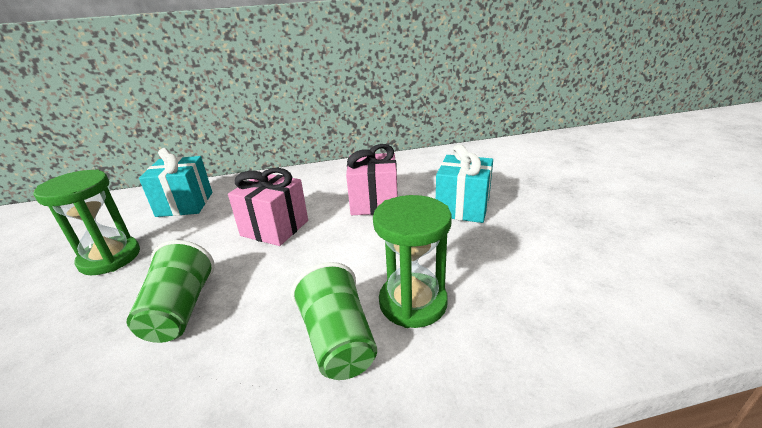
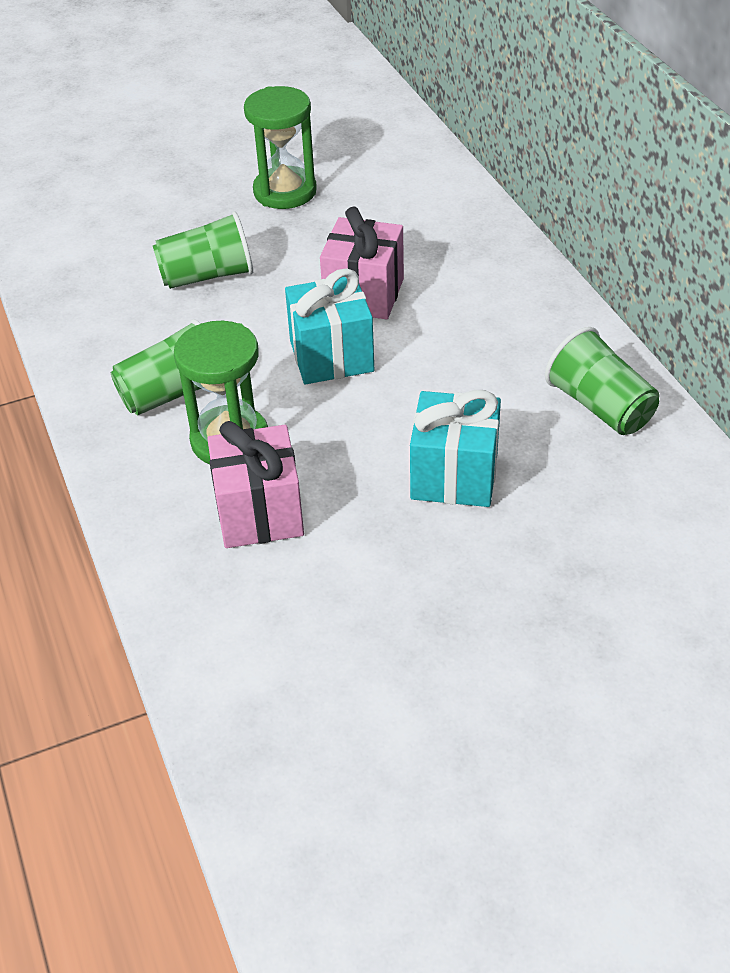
camera: 80 degrees right, 15 degrees up
turquoise gift [139,148,212,217] -> turquoise gift moved to [285,268,374,384]
pink gift [346,144,398,215] -> pink gift moved to [207,421,304,548]
none -> green cup [545,327,659,435]

